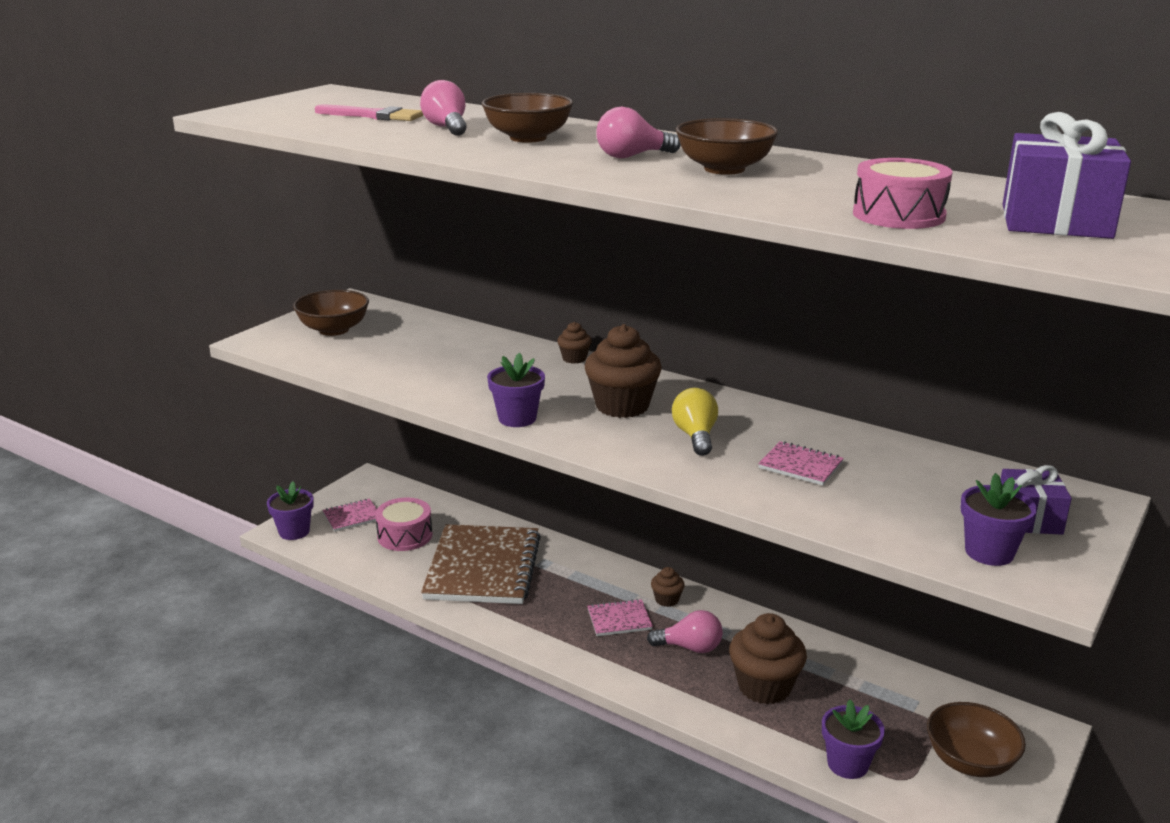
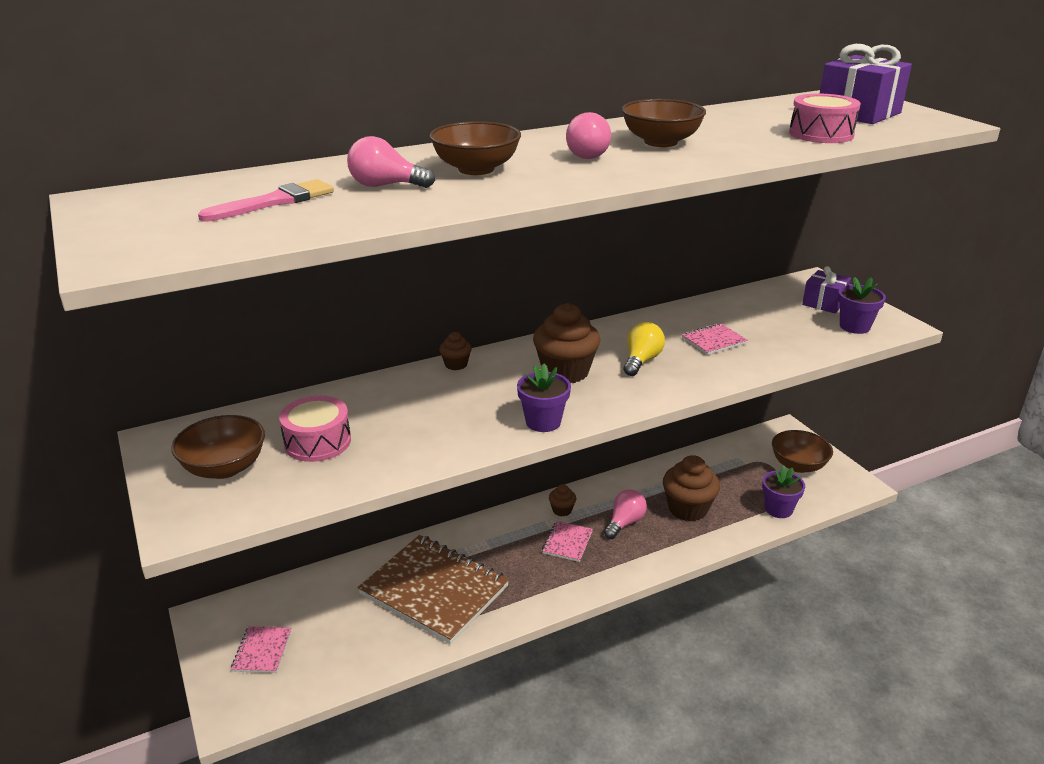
camera: 60 degrees left, 5 degrees up
purple flower pot [267,481,314,540] -> none
pink drum [375,498,432,551] -> pink drum moved to [279,396,351,462]
yellow light bulb [672,388,718,456] -> yellow light bulb turned 90 degrees clockwise [624,322,665,376]

